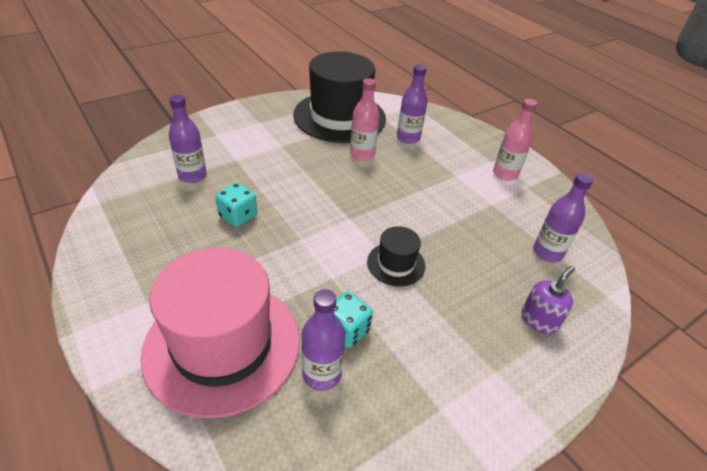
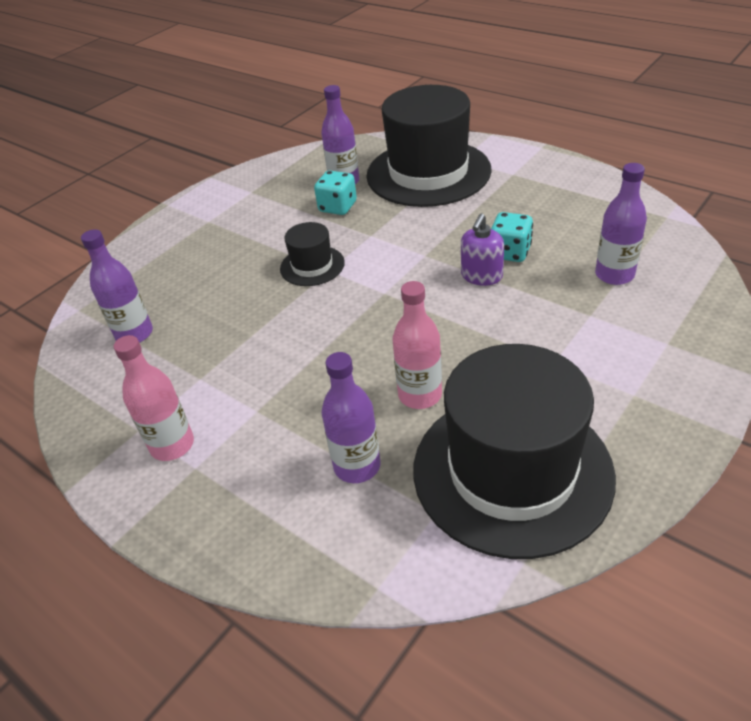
camera: 170 degrees right, 0 degrees up
pink hat [141,247,300,418] -> black hat [366,85,492,207]
purple soap dispenser [522,266,575,334] -> purple soap dispenser moved to [461,214,504,286]

